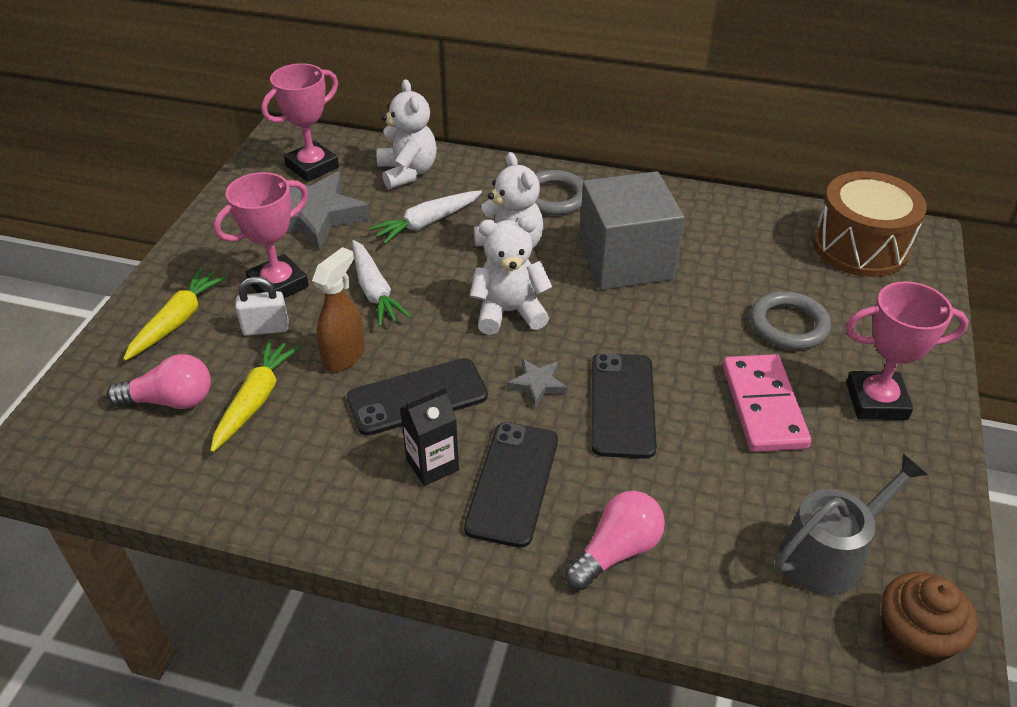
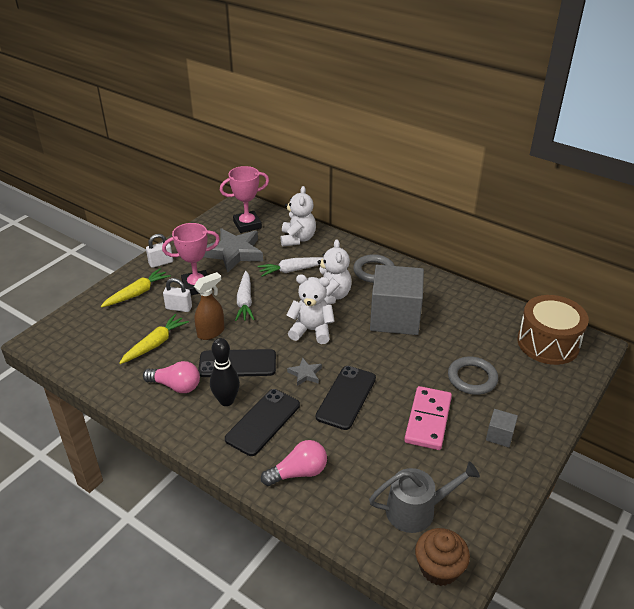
camera: 20 degrees right, 5 degrees down
pink light bulb [107,354,211,409] -> pink light bulb moved to [143,361,200,393]
black carton [400,386,459,486] -> black bowling pin [210,338,240,406]
pink trophy [846,281,969,420] -> grey cube [486,409,518,447]
none -> white padlock [146,234,173,268]

